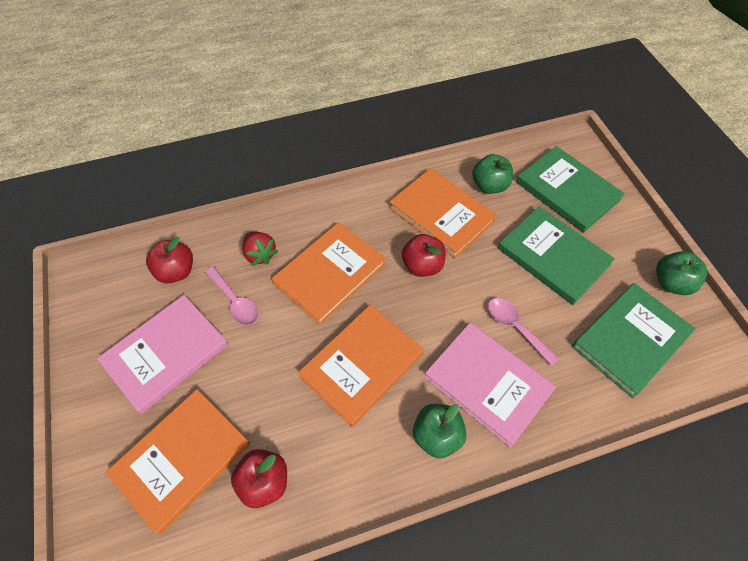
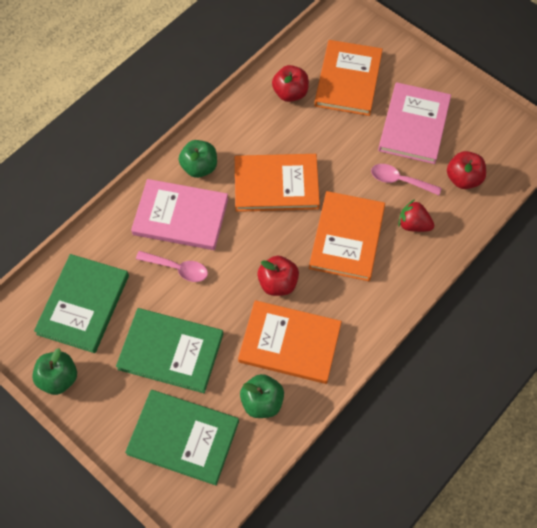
camera: 150 degrees right, 5 degrees up
orange book [298,305,423,427] -> orange book turned 75 degrees clockwise [235,154,320,212]

